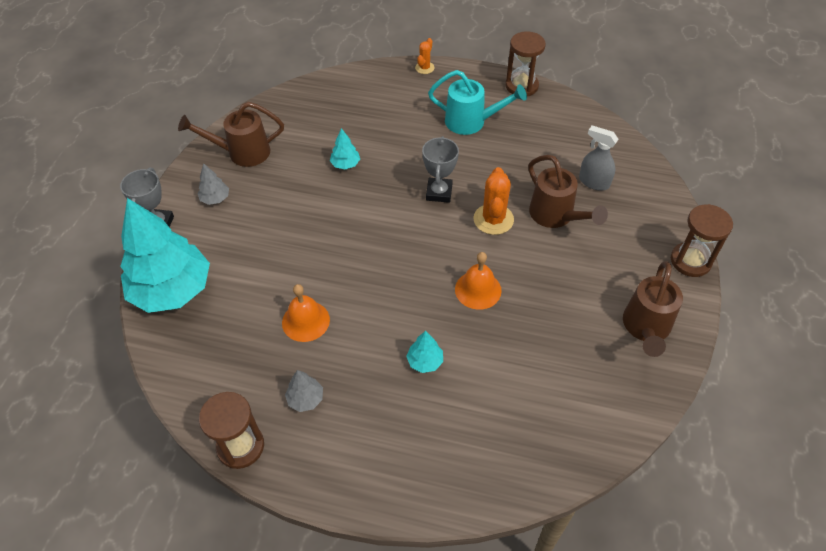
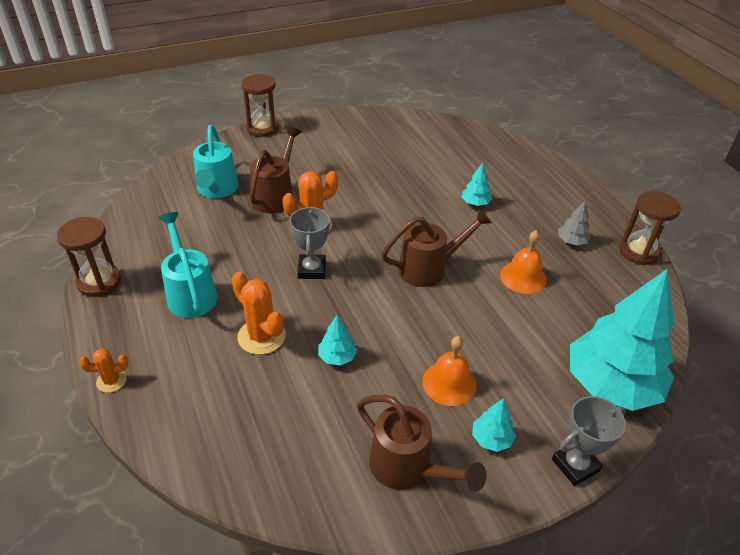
camera: 130 degrees left, 10 degrees down
grey tree [197,163,229,205] -> turquoise tree [472,398,516,452]
grey trophy [422,136,459,203] -> grey trophy turned 60 degrees counterclockwise [289,206,330,279]
orange bell [455,252,502,310] -> orange bell moved to [422,336,477,406]
grey spray bottle [579,126,619,191] -> turquoise watering can [193,125,238,198]
brown watering can [623,261,683,357] -> brown watering can moved to [381,208,492,287]
none -> orange cactus [231,272,286,355]

